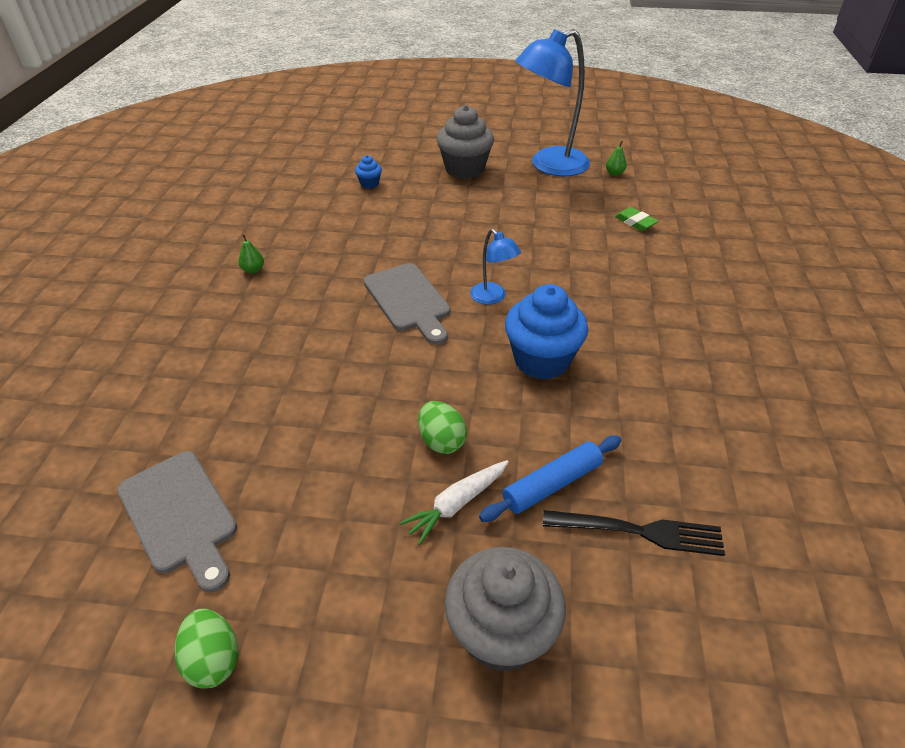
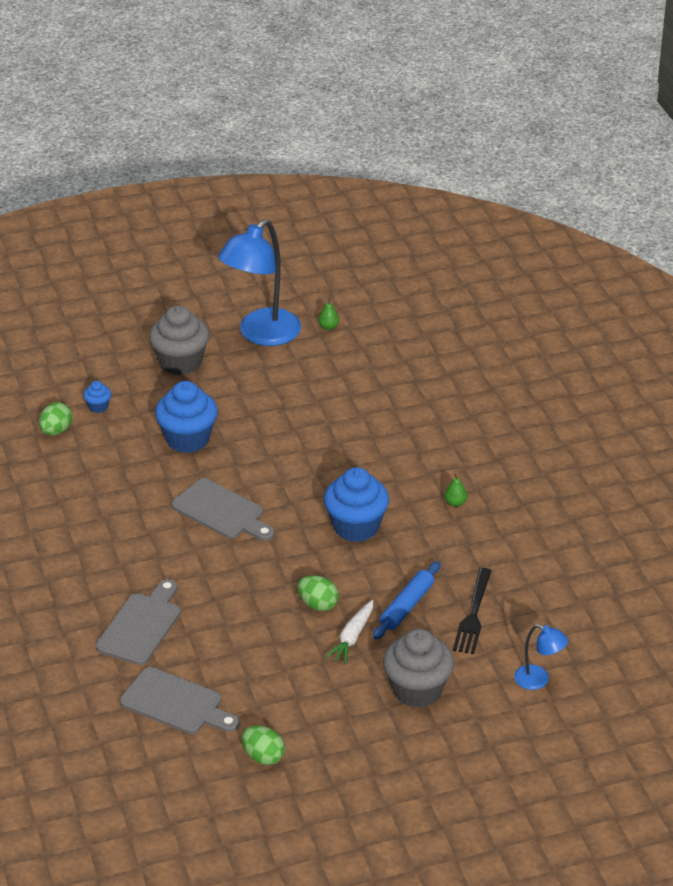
camera: 25 degrees left, 5 degrees down
green pear [238,234,264,273] -> green pear moved to [444,473,467,507]
blue lamp [470,229,521,305] -> blue lamp moved to [514,624,568,690]
black fork [543,510,725,556] -> black fork turned 120 degrees clockwise [453,568,491,654]
green eraser [615,207,658,231] -> none
none -> green egg [39,402,72,435]
none -> grey cutting board [96,579,181,665]
none -> blue cupcake [155,381,218,453]

